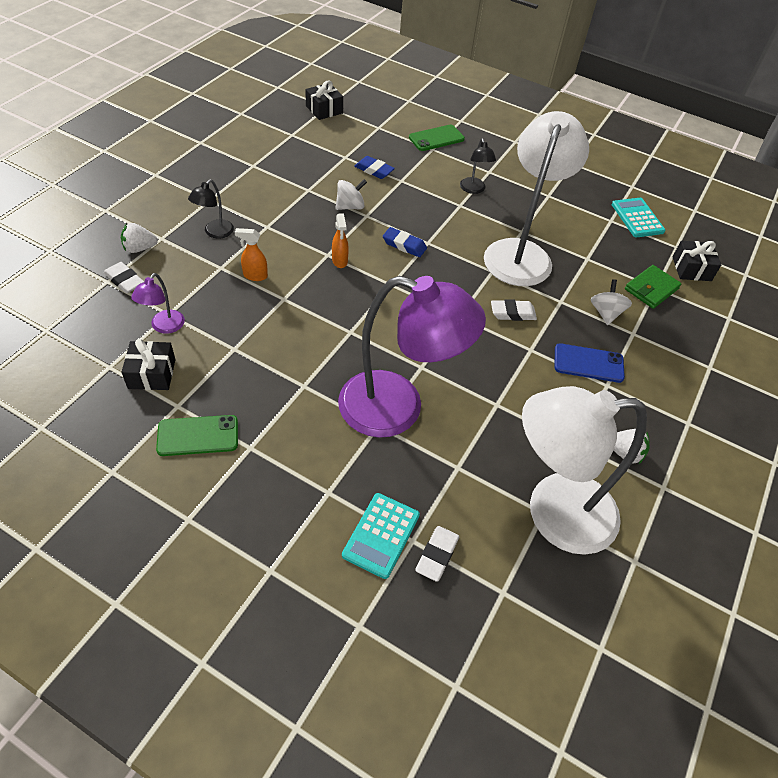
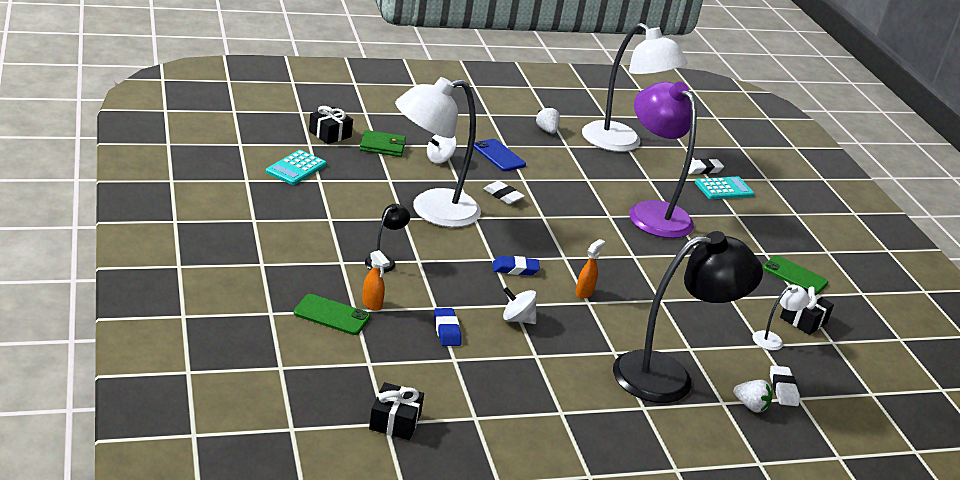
camera: 135 degrees left, 20 degrees down
purple lamp [131,273,185,334] -> white lamp [753,284,810,350]
black lamp [188,179,234,239] -> black lamp [613,231,763,403], size x2.42
orange spray bottle [235,228,268,281] -> orange spray bottle moved to [362,250,390,311]
blue eraser [383,227,427,257] -> blue eraser turned 75 degrees counterclockwise [493,256,540,276]

